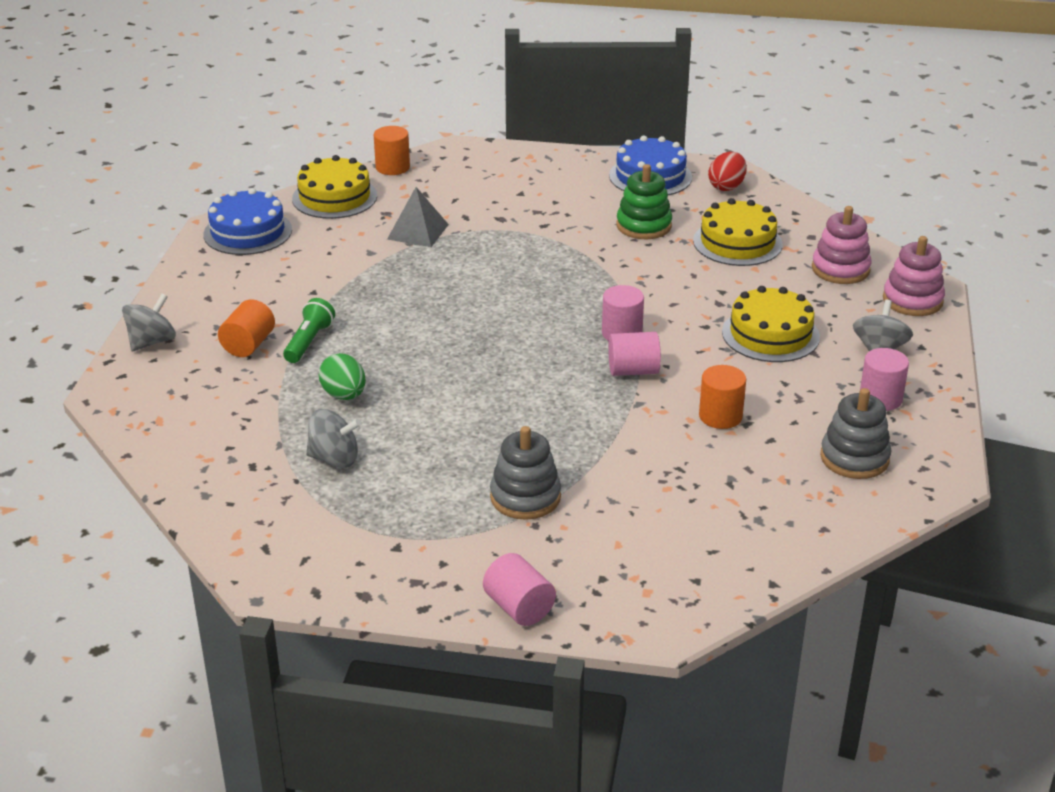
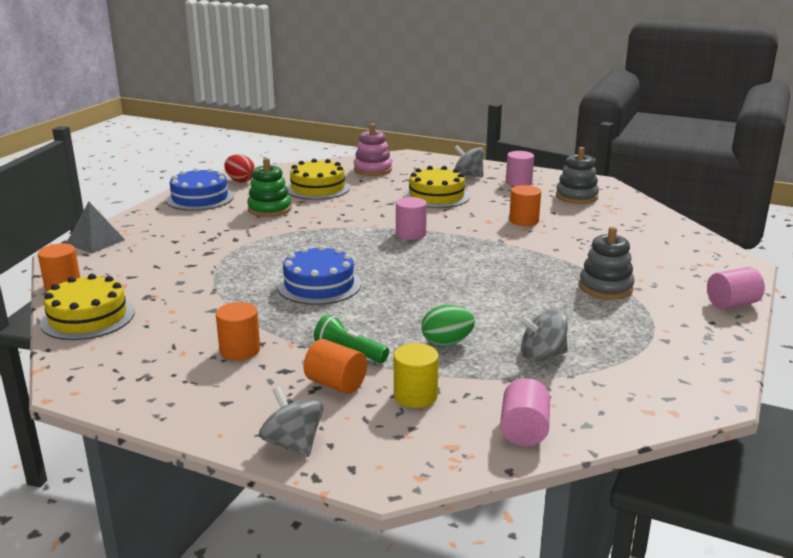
camera: 75 degrees left, 10 degrees down
blue cake [203,188,292,255] -> blue cake moved to [277,245,361,305]
grey spinning top [306,409,361,468] -> grey spinning top turned 120 degrees counterclockwise [519,309,568,362]
grey pyramid [387,187,449,247] -> grey pyramid moved to [66,202,125,253]
pink cylinder [608,332,661,376] -> pink cylinder moved to [500,378,550,446]
pink stacking toy [883,236,945,316] -> none
none -> orange cylinder [216,302,260,360]
none -> yellow cylinder [394,343,439,408]

